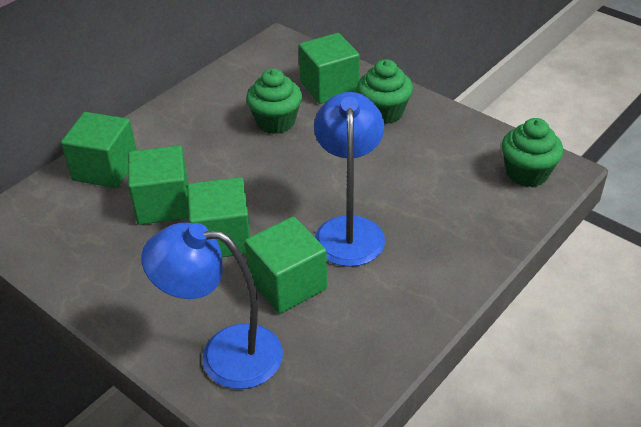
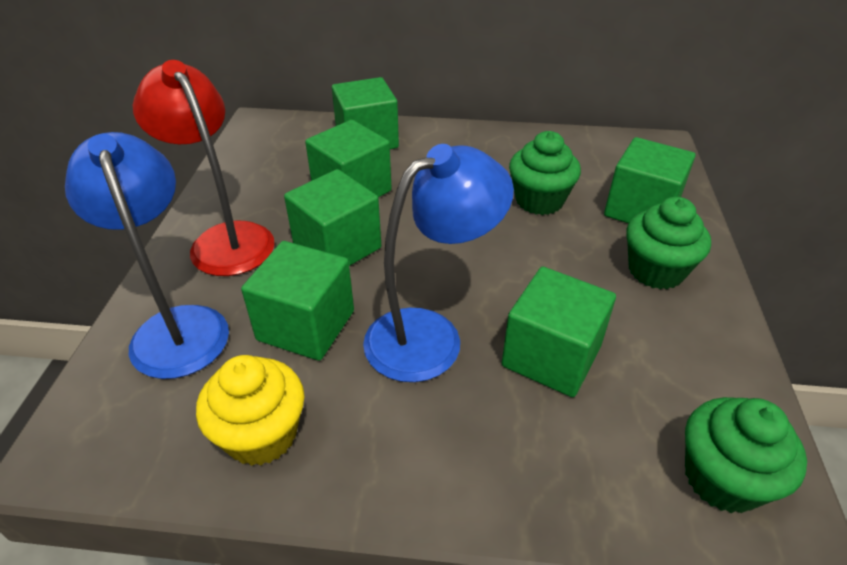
camera: 55 degrees right, 0 degrees up
none -> red lamp [133,60,274,276]
none -> yellow cupcake [196,355,304,466]
none -> green cube [502,267,616,397]

